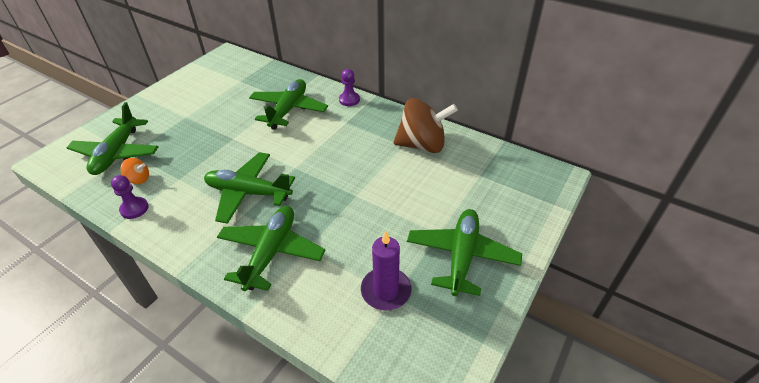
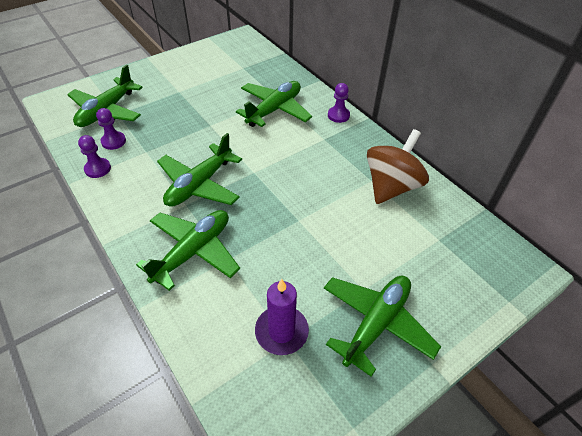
camera: 20 degrees right, 5 degrees up
orange spinning top [121,158,149,184] -> purple pawn [96,108,126,150]
green plane [204,152,295,224] -> green plane turned 90 degrees counterclockwise [157,133,242,207]
brown spinning top [394,98,458,153] -> brown spinning top turned 75 degrees counterclockwise [367,129,429,204]

